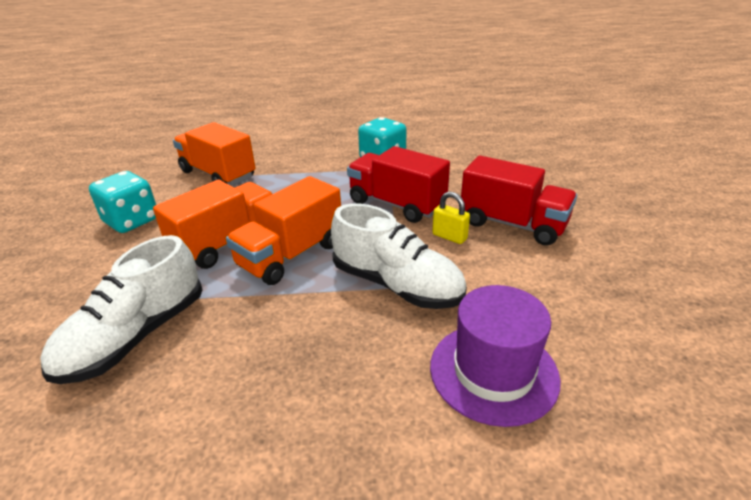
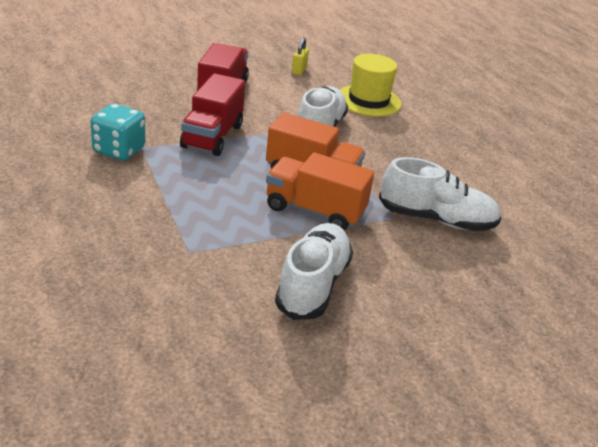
camera: 115 degrees left, 0 degrees up
turquoise dice [89,171,156,233] -> white shoe [275,223,353,320]
orange truck [173,122,255,186] -> none
purple hat [430,285,561,427] -> yellow hat [340,54,402,117]
yellow padlock [432,192,470,244] -> yellow padlock moved to [292,37,309,75]

